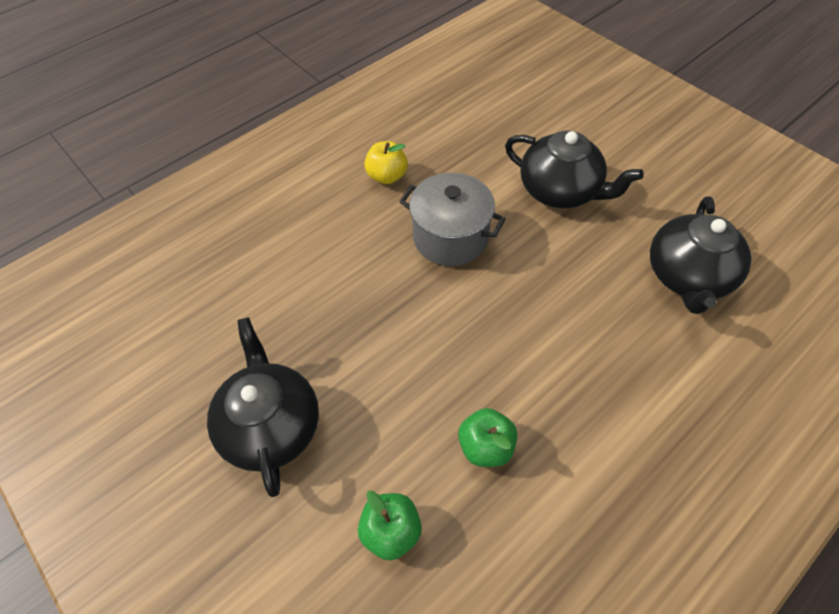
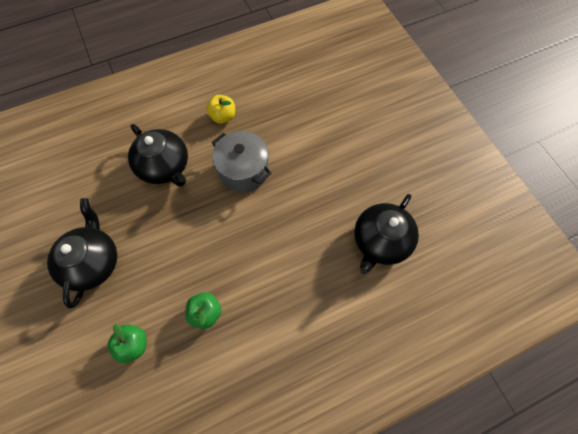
camera: 15 degrees right, 10 degrees up
black teapot [505,131,644,208] -> black teapot moved to [128,124,188,186]

